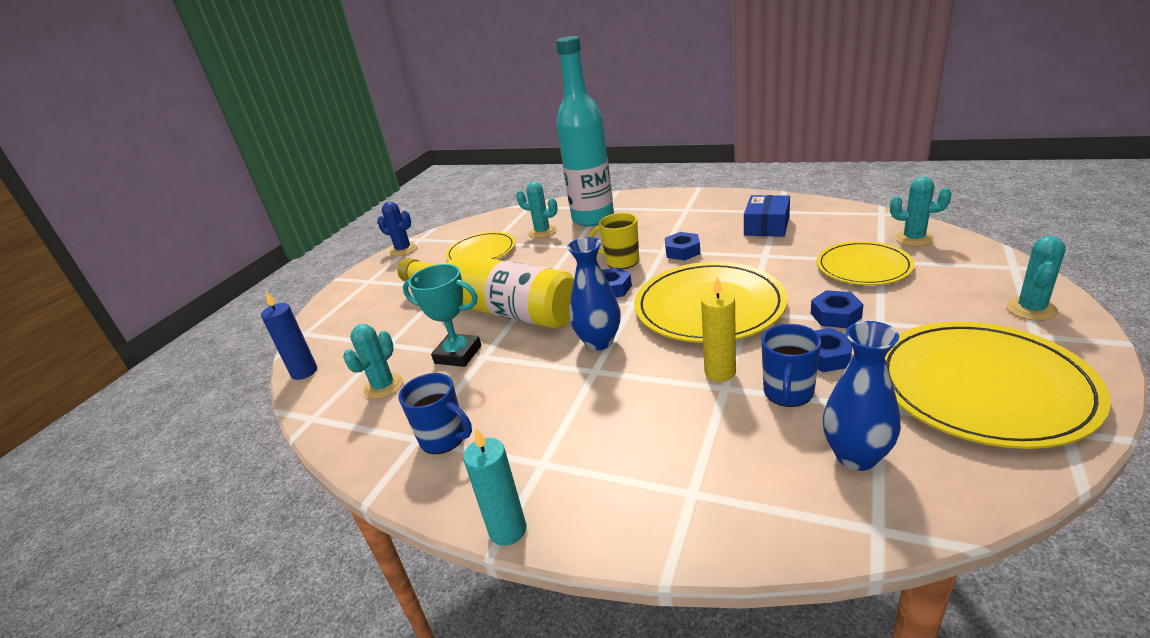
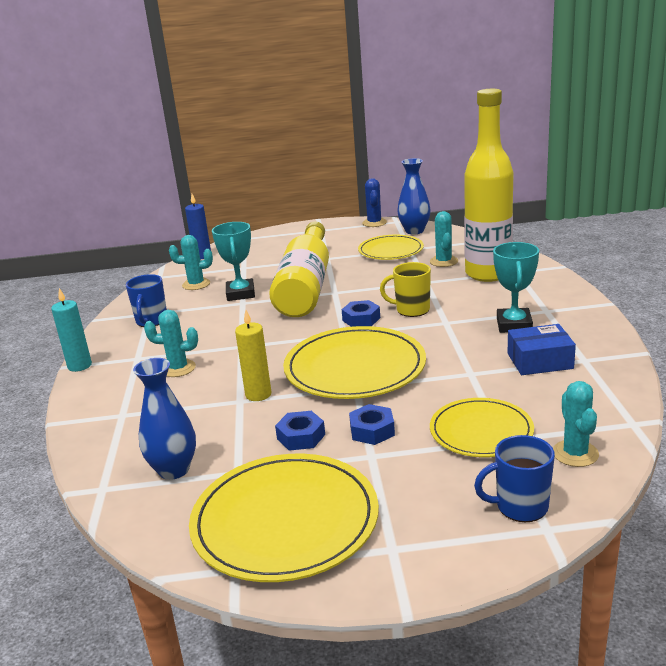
camera: 60 degrees right, 5 degrees down
turquoise bottle [556,36,614,226] -> yellow bottle [464,89,514,282]
blue vase [567,237,620,351] -> blue vase moved to [397,158,431,234]
yellow mug [589,213,639,269] -> yellow mug turned 75 degrees counterclockwise [380,262,431,317]
blue nut [665,232,700,261] -> none
blue mug [761,324,821,407] -> blue mug moved to [474,435,555,522]
turquoise cactus [1006,236,1066,321] -> turquoise cactus moved to [144,310,198,377]
none -> turquoise trophy [493,242,539,333]

